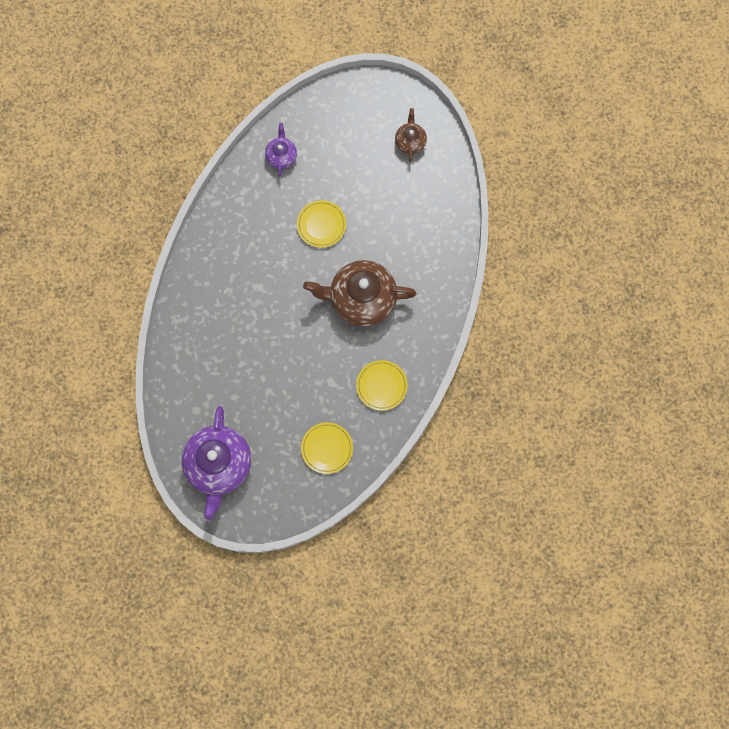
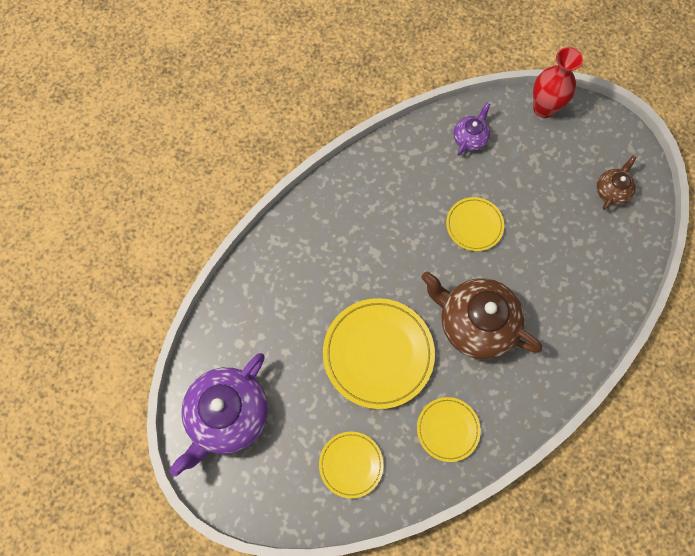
camera: 30 degrees right, 5 degrees down
none -> yellow plate [323,298,435,409]
none -> red vase [533,47,583,118]

